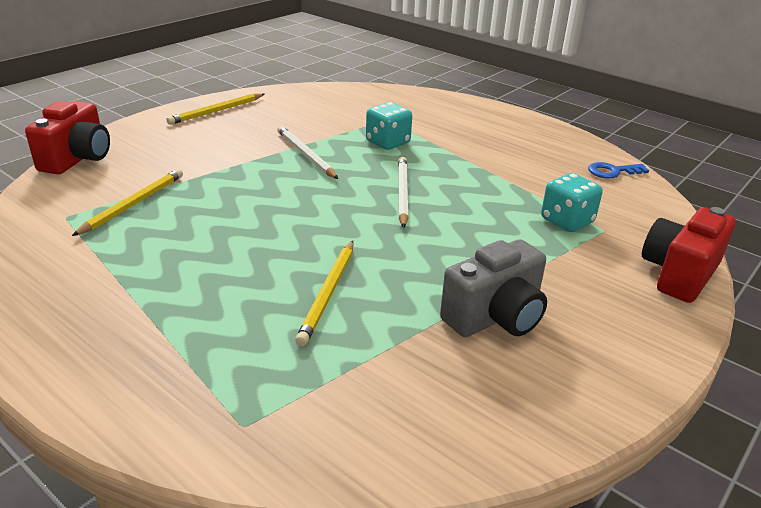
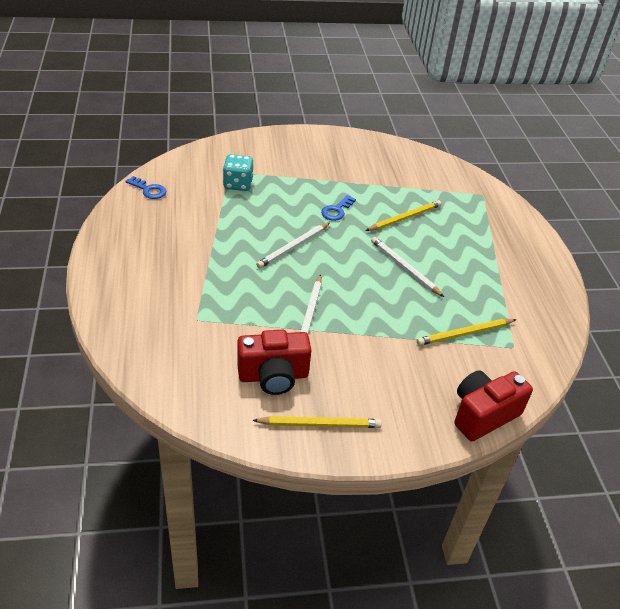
camera: 140 degrees left, 10 degrees up
turquoise dice [366,102,412,150] -> none
grey camera [440,239,547,337] -> none
red camera [642,207,736,303] -> red camera moved to [237,330,311,395]
none -> blue key [321,195,356,221]
none -> white pencil [371,237,444,297]

